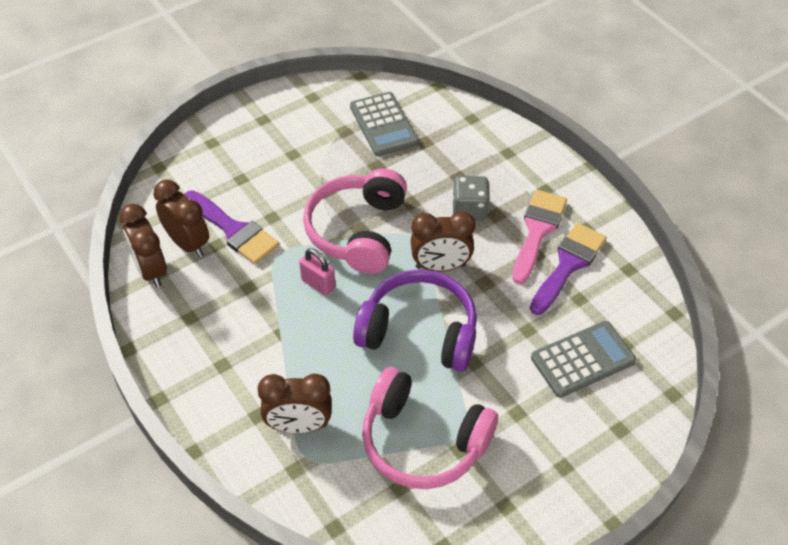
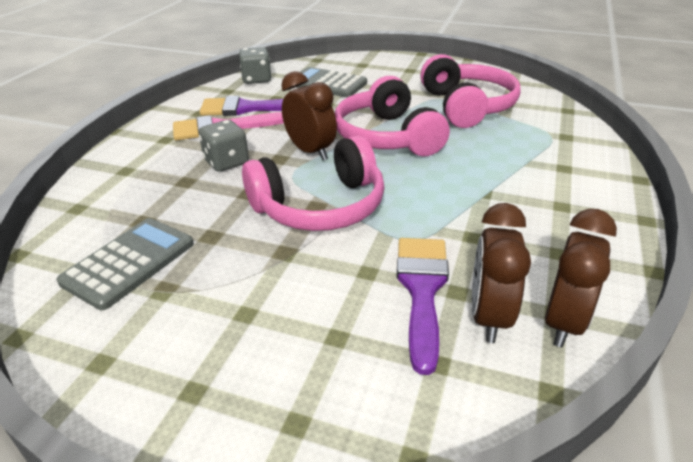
camera: 125 degrees left, 15 degrees down
brown clock [258,373,332,433] -> none
pink padlock [299,248,335,296] -> none
purple headphones [353,270,477,372] -> pink headphones [335,76,450,157]
none -> grey dice [239,47,272,84]

